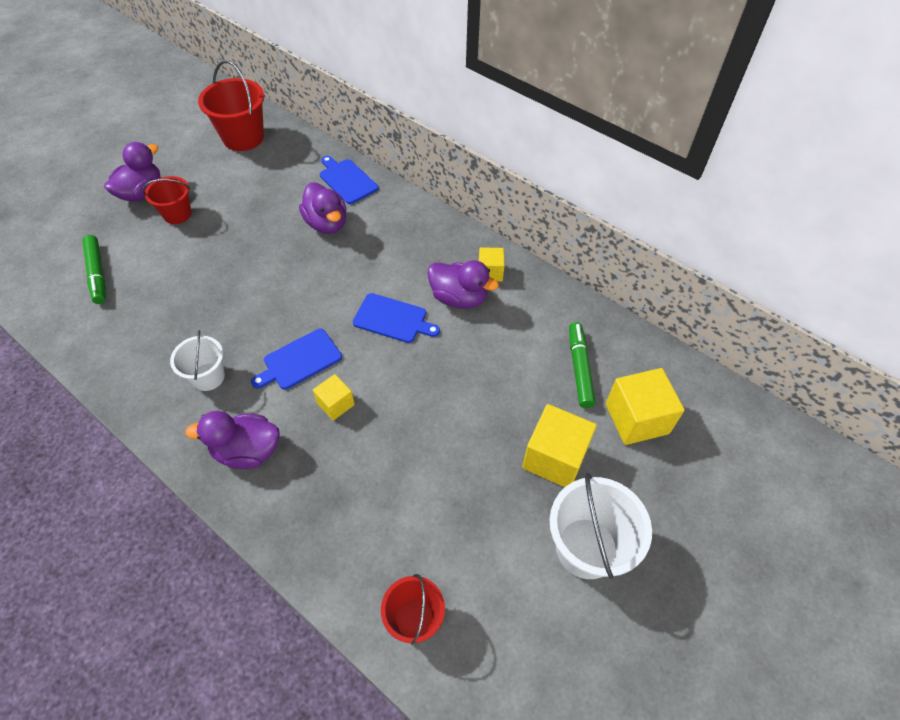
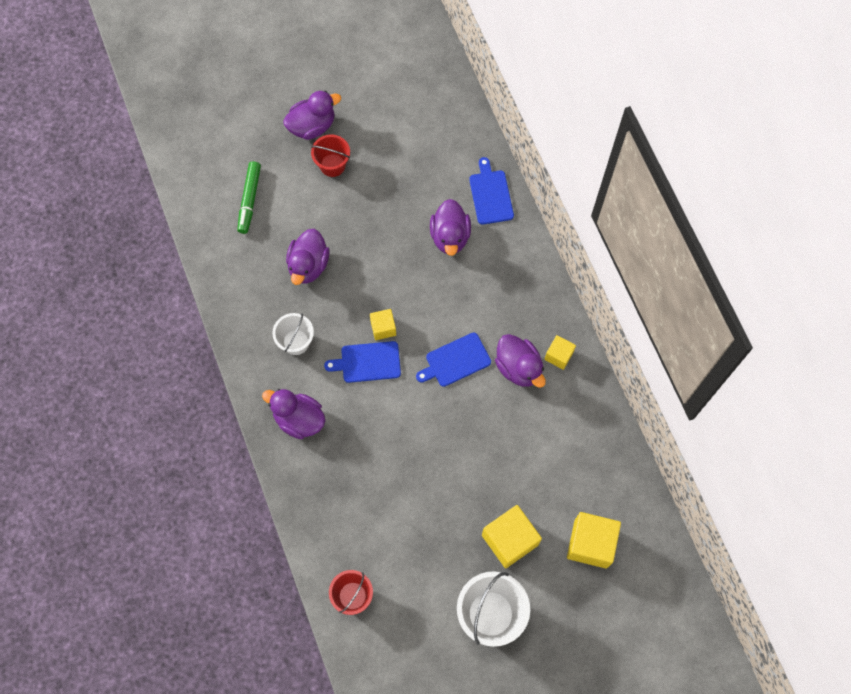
camera: 30 degrees right, 15 degrees up
red bucket [198,60,264,151] -> none
yellow cube [313,374,355,421] -> yellow cube moved to [370,309,396,340]
blue cutting board [353,293,440,343] -> blue cutting board turned 105 degrees clockwise [416,333,491,387]
green marker [569,322,596,408] -> none
none -> purple duck [286,229,330,285]

